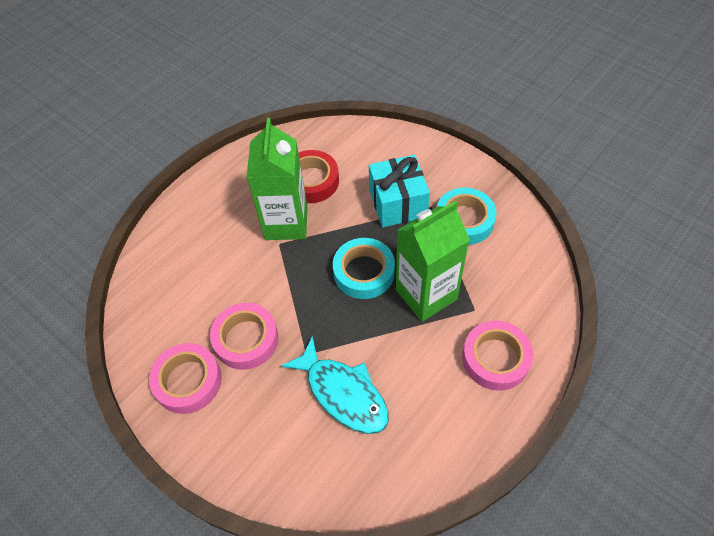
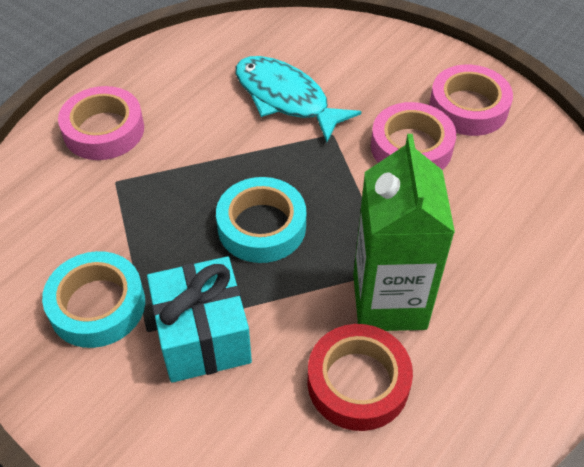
camera: 175 degrees right, 5 degrees down
green carton [396,200,470,322] -> none

